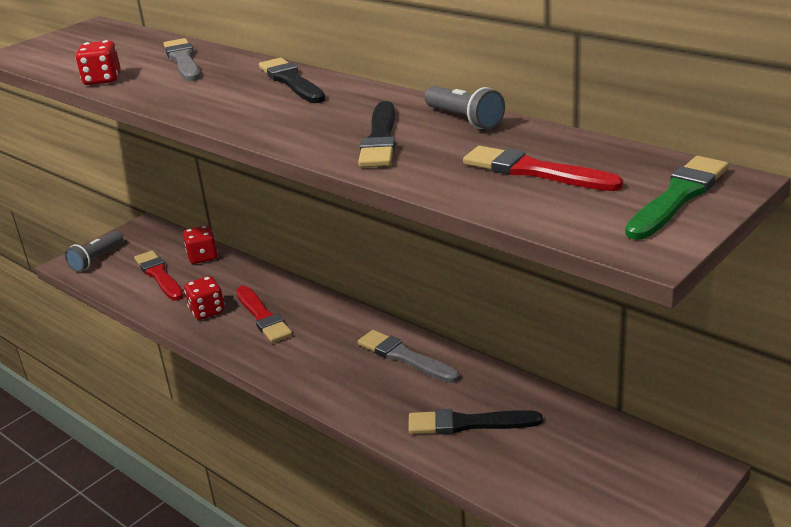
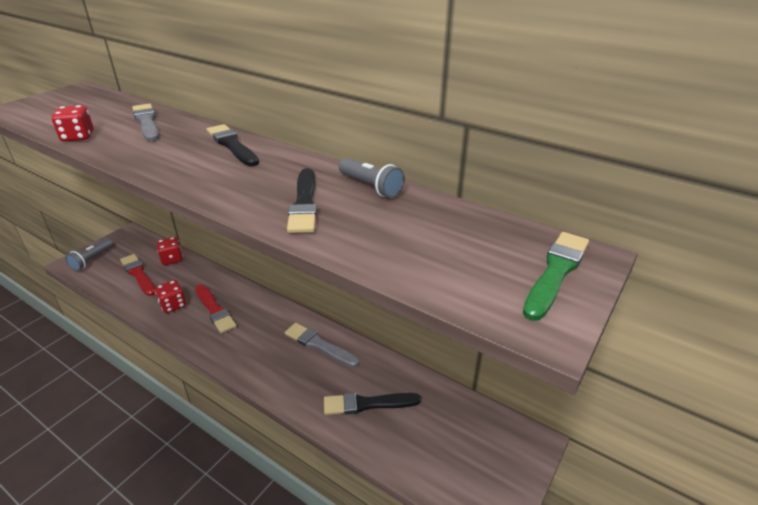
camera: 10 degrees left, 5 degrees up
red brush [463,146,623,191] -> none

